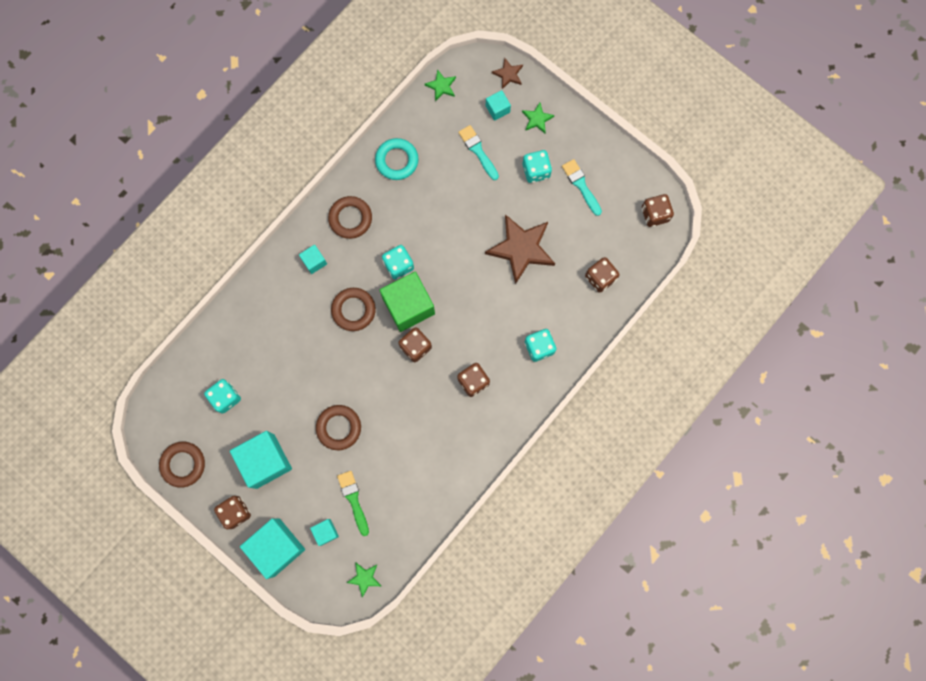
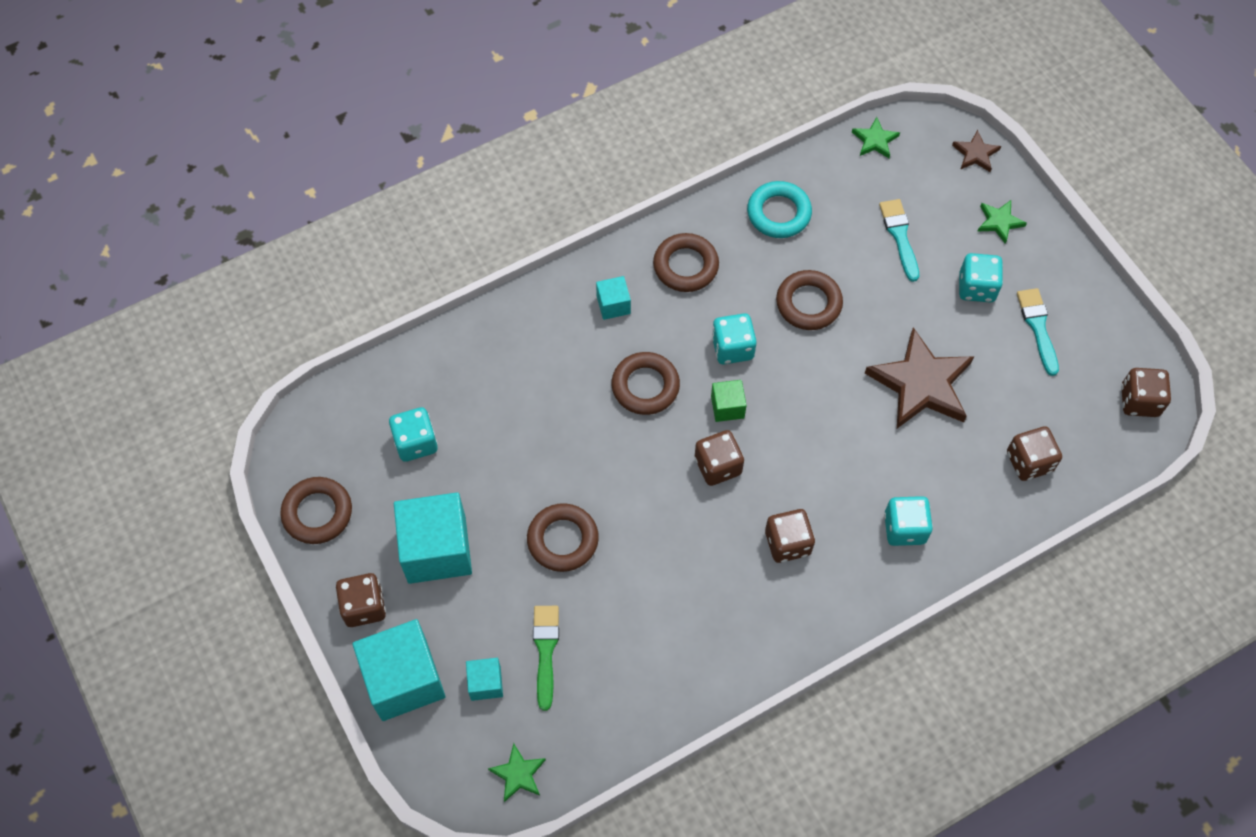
camera: 20 degrees right, 15 degrees down
green cube [380,271,435,332] -> green cube [711,380,747,422], size x0.48
turquoise cube [486,90,511,121] -> none
none -> brown ring [776,270,843,330]

